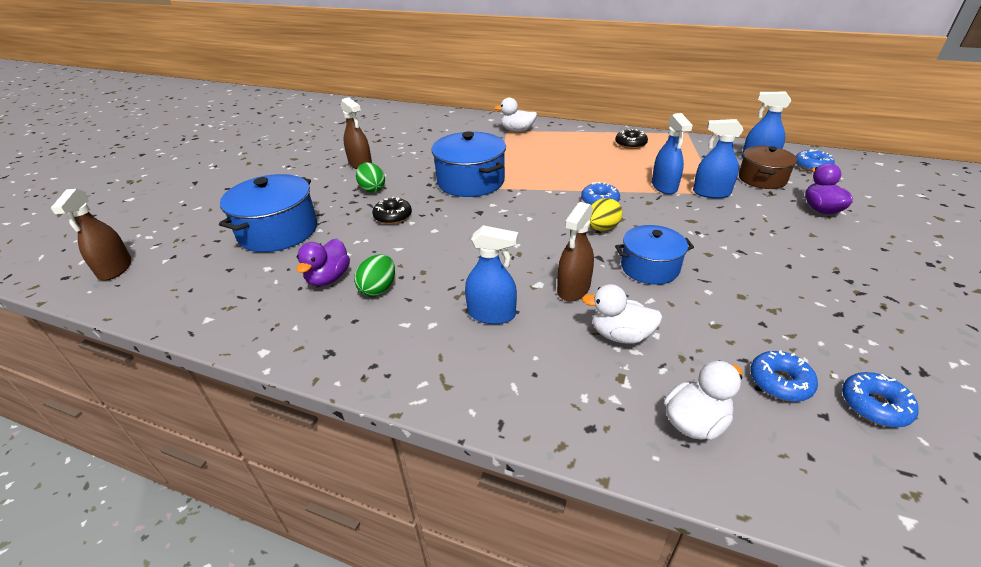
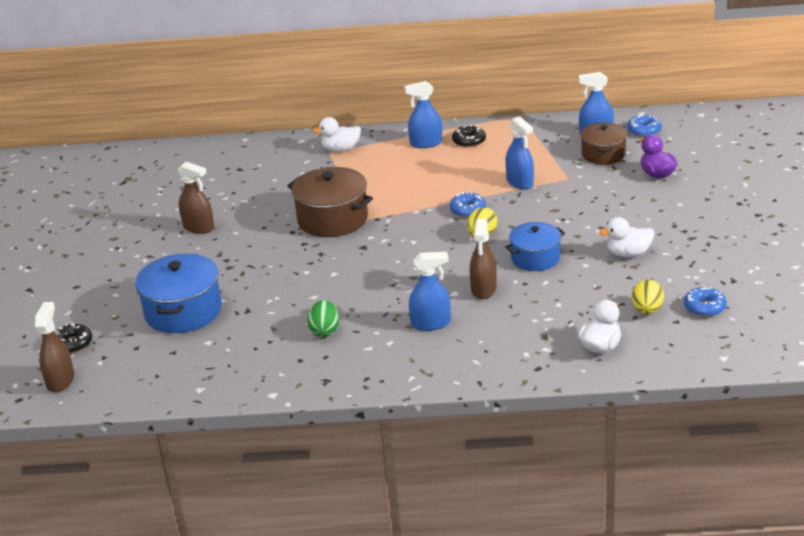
camera: 20 degrees left, 5 degrees down
brown spray bottle [51,189,132,281] -> brown spray bottle turned 150 degrees counterclockwise [35,302,74,393]
purple duck [296,238,350,286] -> none
green egg [356,162,385,193] -> none
black donut [372,197,412,224] -> black donut moved to [54,323,92,354]
blue pot [431,131,506,197] -> brown pot [287,167,373,237]
white duck [582,284,663,344] -> white duck moved to [599,217,654,257]
blue spray bottle [693,119,743,199] -> blue spray bottle moved to [405,81,442,148]
blue donut [750,350,818,402] -> yellow egg [632,280,664,314]

